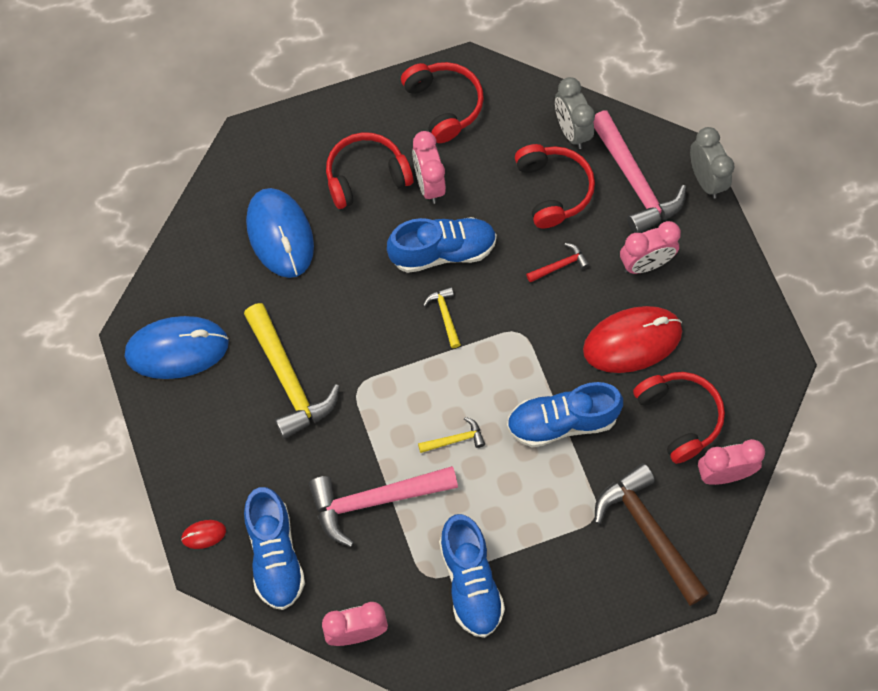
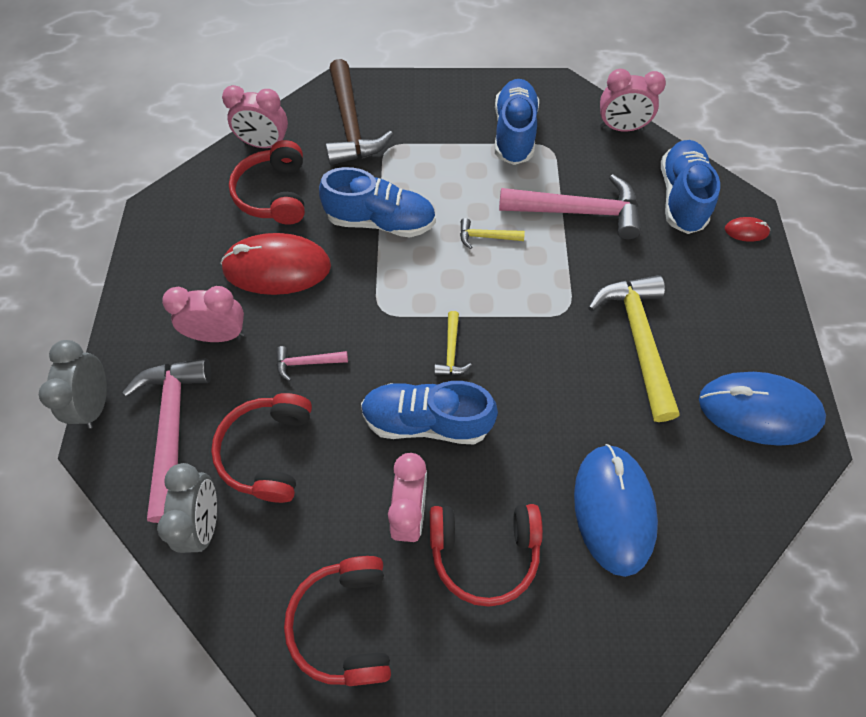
camera: 160 degrees left, 5 degrees down
red hammer [526,243,590,283] -> pink hammer [276,346,348,381]

